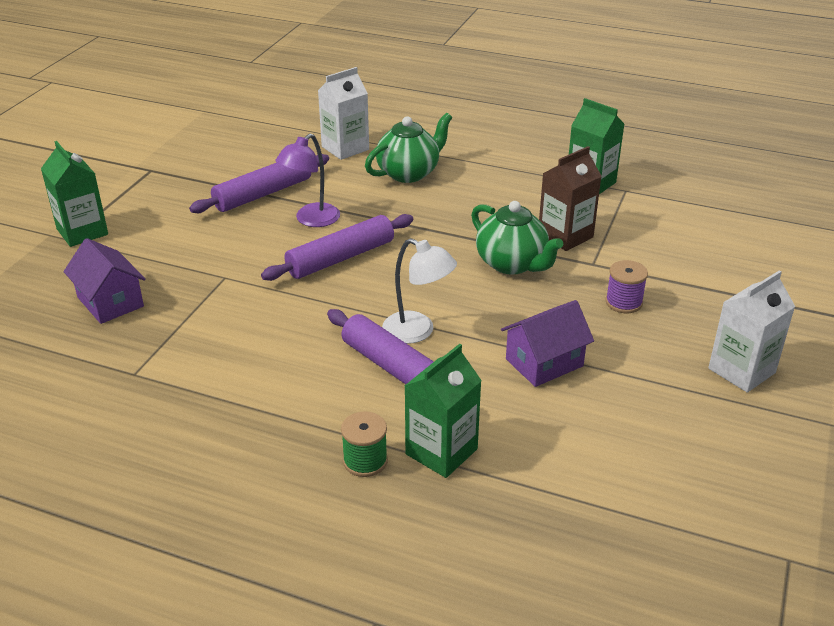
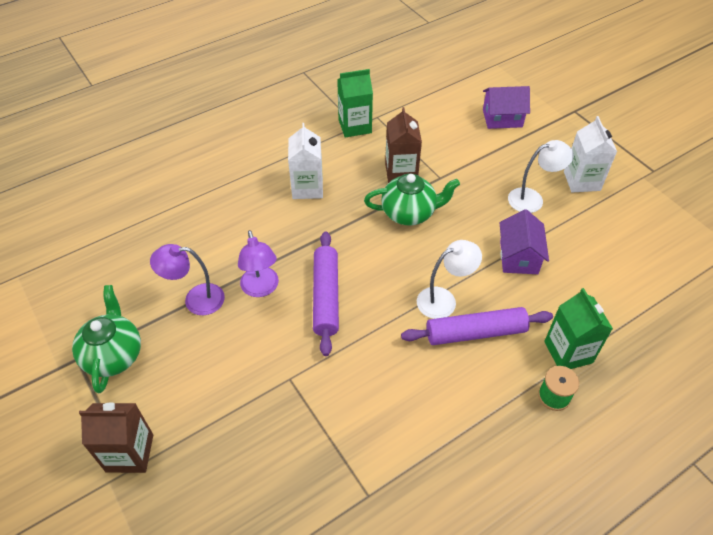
camera: 55 degrees left, 15 degrees up
green carton [41,141,108,247] -> brown carton [79,402,153,473]
purple house [63,238,146,324] -> purple house moved to [483,86,530,129]
purple rolling pin [189,154,329,213] -> purple lamp [150,244,225,315]
white carton [318,67,369,160] -> white carton moved to [288,123,323,199]
green teapot [365,113,452,183] -> green teapot moved to [72,285,141,393]
purple spool [605,260,648,313] -> none
none -> white lamp [508,140,574,213]

